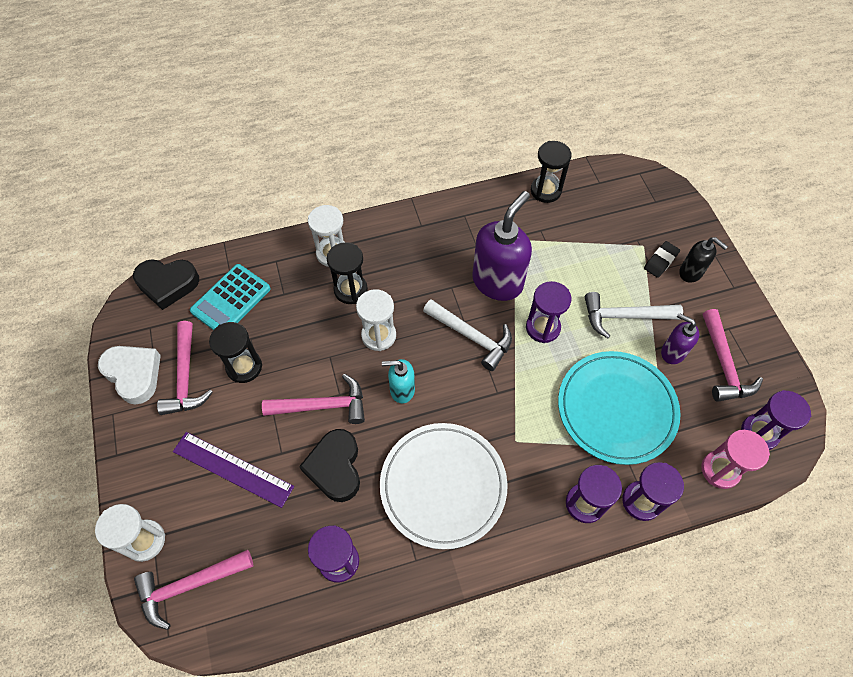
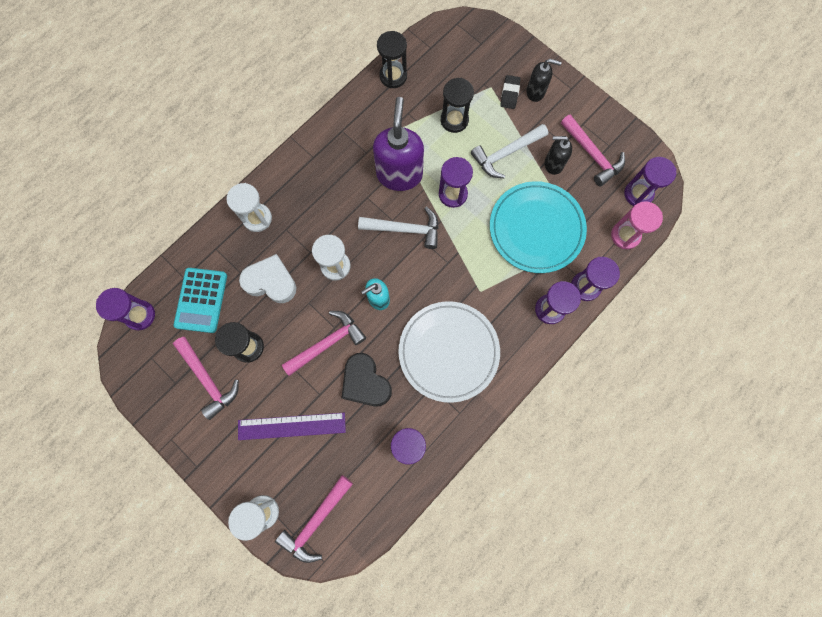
camera: 30 degrees left, 15 degrees up
white heart [98,346,161,405] -> white heart moved to [239,254,296,303]
black heart [133,259,199,310] -> purple hourglass [96,288,155,331]
black hourglass [327,242,368,304] -> black hourglass moved to [441,78,474,133]
purple soap dispenser [661,313,699,364] -> black soap dispenser [545,136,572,175]

